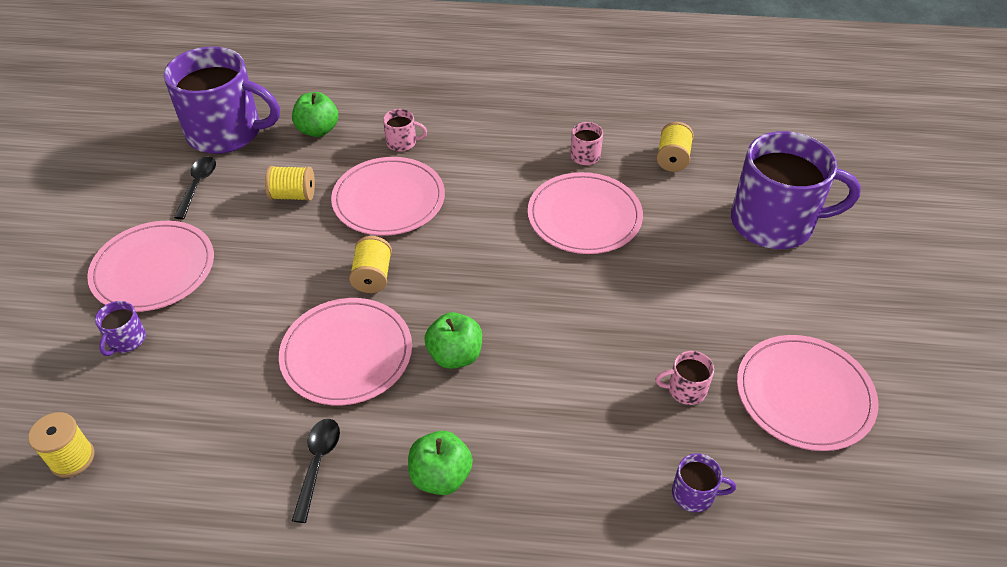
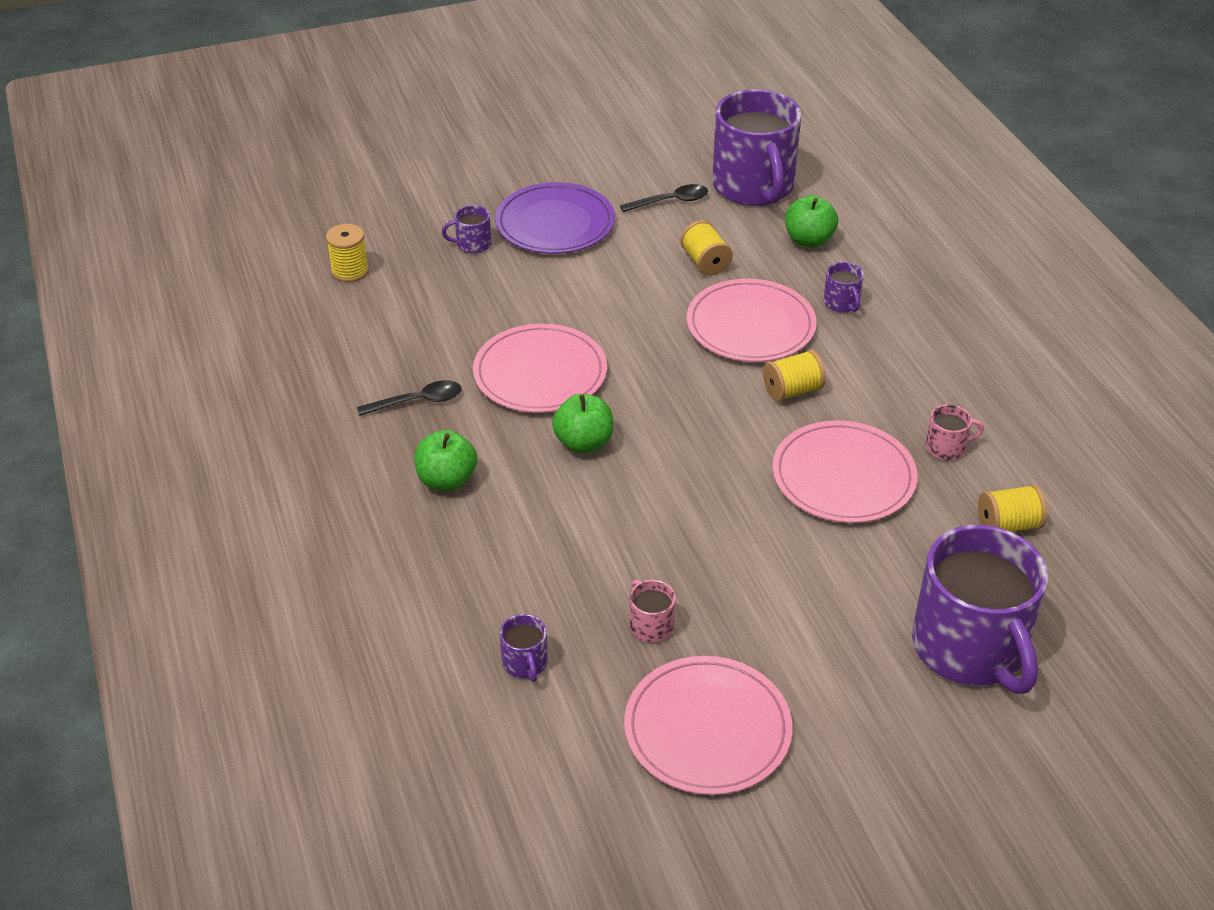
camera: 65 degrees right, 5 degrees down
pink plate [87,221,214,312] -> purple plate [495,182,615,254]
yellow spool [349,236,392,293] -> yellow spool moved to [763,350,826,402]
pink mug [383,109,427,151] -> purple mug [824,262,864,313]

